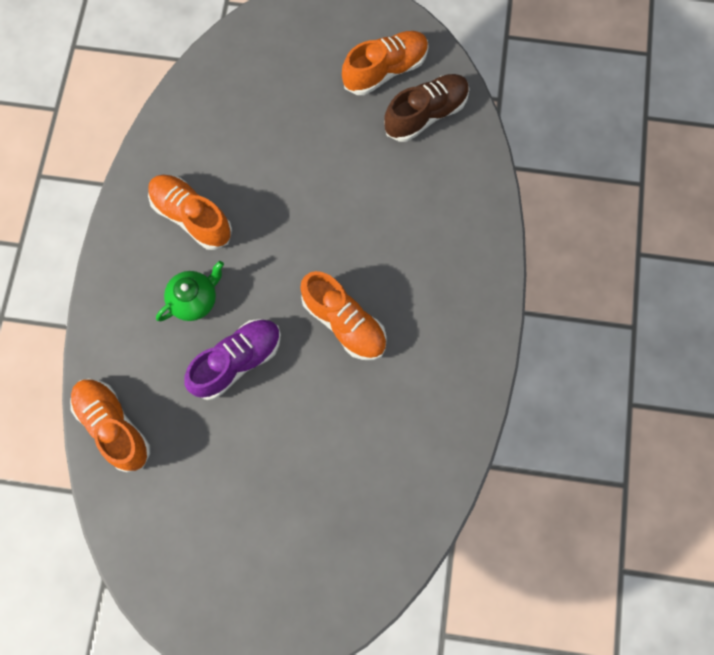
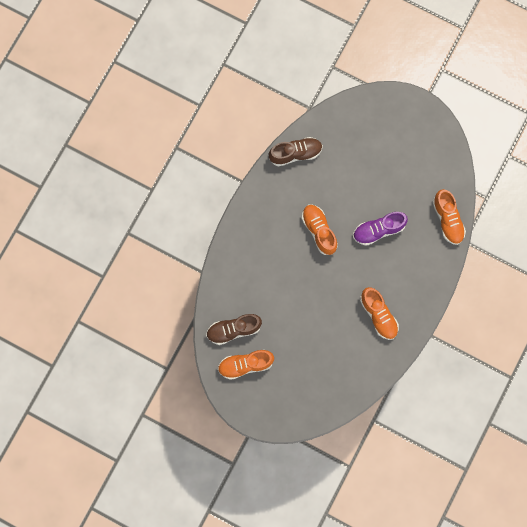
camera: 160 degrees left, 5 degrees up
green teapot [156,261,224,321] -> none
none -> brown shoe [269,137,323,166]

